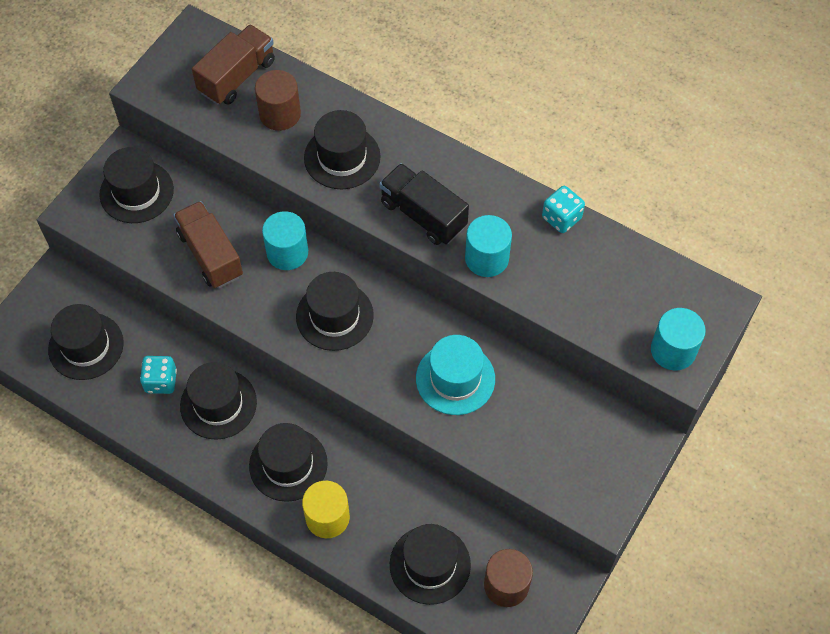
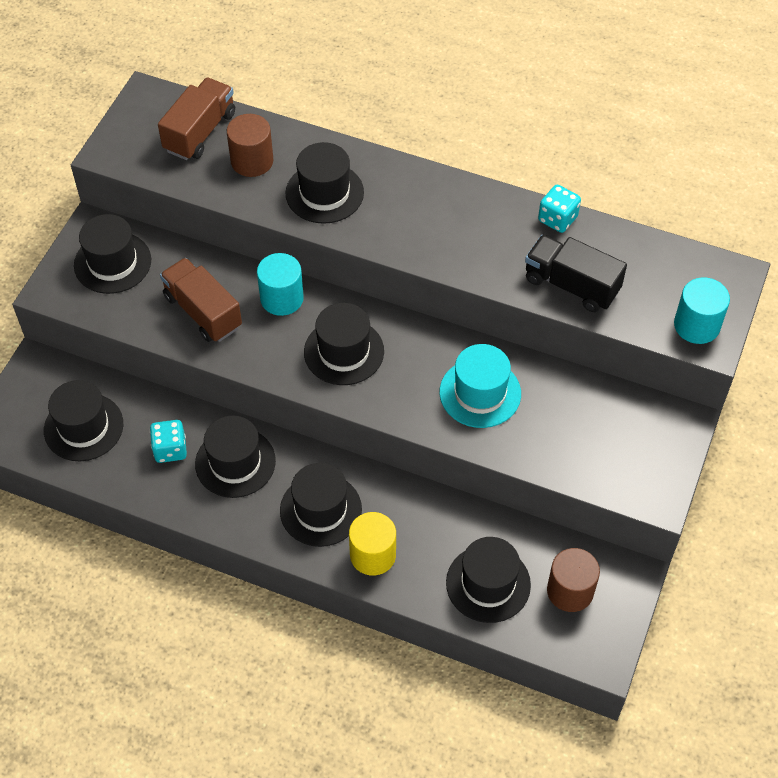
camera: 10 degrees left, 5 degrees down
black truck [379,163,469,245] -> black truck moved to [525,235,627,312]
turquoise cylinder [465,215,512,277] -> none

